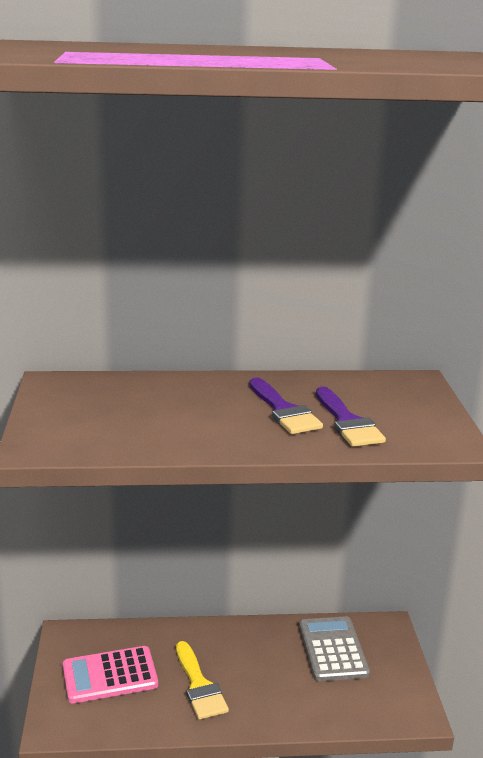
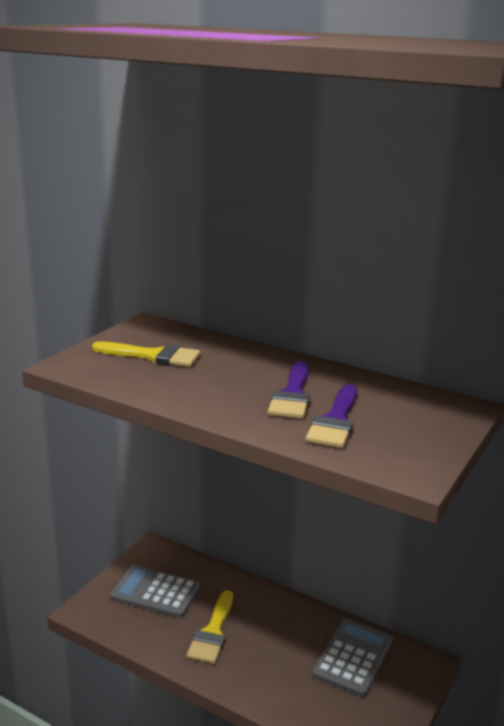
camera: 35 degrees right, 0 degrees up
pink calculator [63,646,158,704] -> grey calculator [110,565,200,618]
none -> yellow brush [92,341,201,367]

